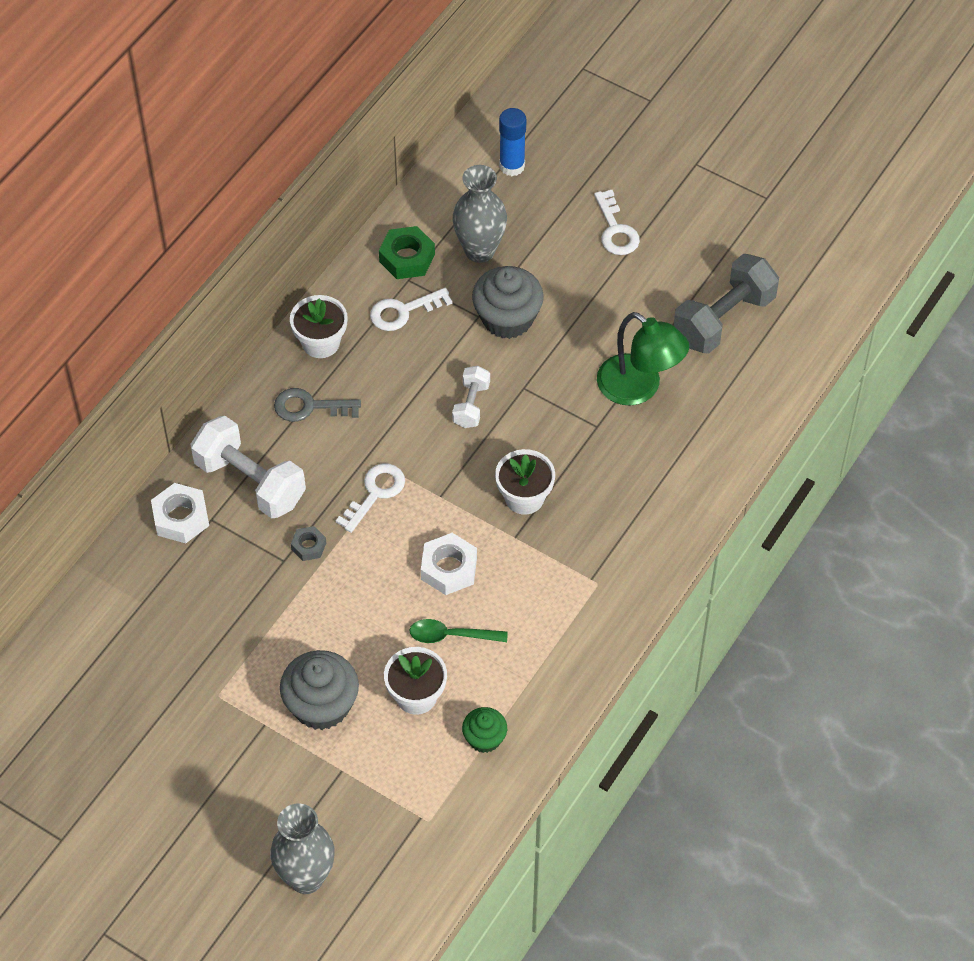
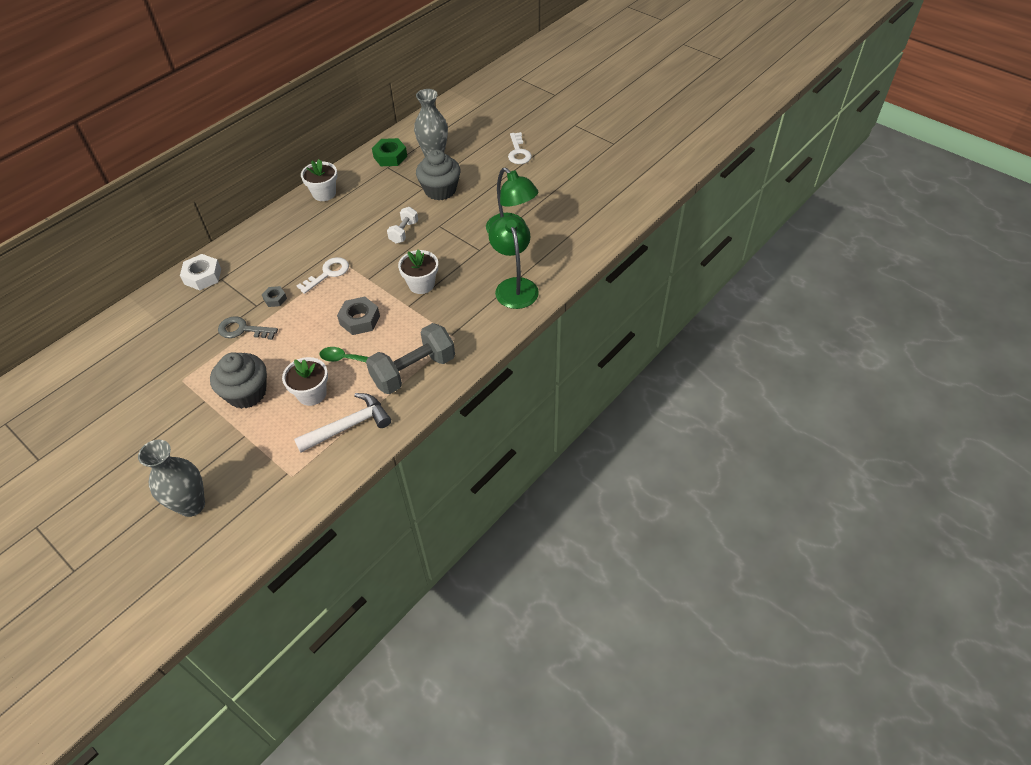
camera: 10 degrees right, 5 degrees down
white dumbbell [190,416,306,519] -> none
grey key [274,388,361,422] -> grey key moved to [218,316,278,340]
white key [370,288,452,331] -> none
white nut [421,533,477,595] -> grey nut [337,297,380,335]
green cupcake [462,707,507,753] -> white hammer [294,393,391,453]
blue glue stick [499,108,526,176] -> none
grey dumbbell [674,254,779,354] -> grey dumbbell moved to [366,323,455,394]
none -> green lamp [489,215,539,309]

